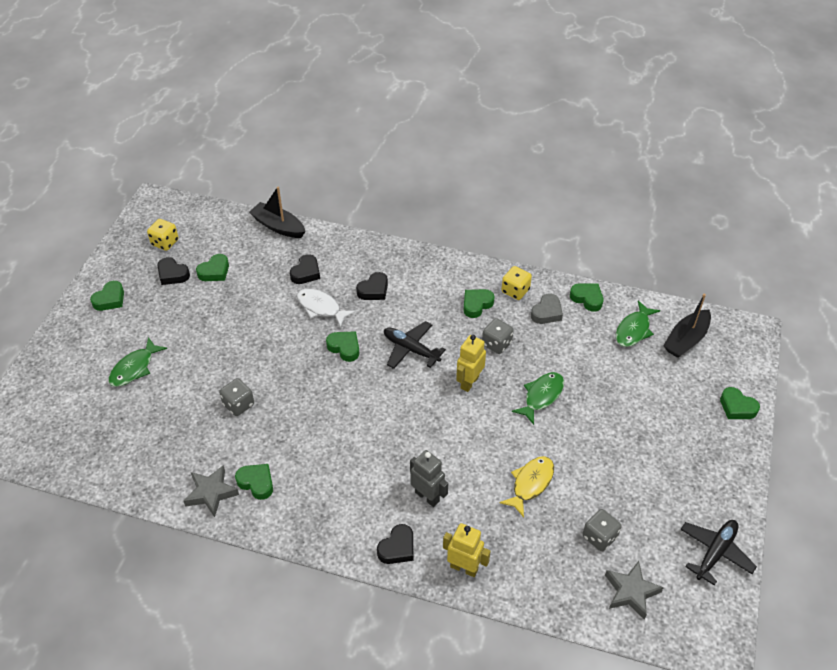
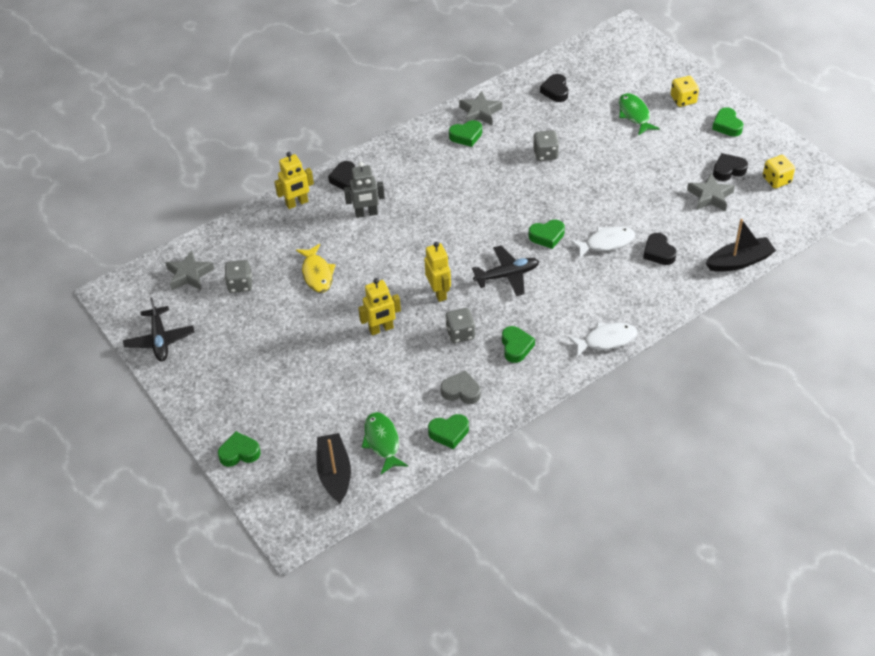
camera: 130 degrees right, 0 degrees up
green heart [196,254,229,281] -> grey star [687,173,735,211]
black heart [356,272,388,300] -> black heart moved to [540,74,568,102]
yellow dice [501,266,532,300] -> yellow dice moved to [671,76,699,107]
green fish [512,372,564,425] -> yellow robot [358,278,401,335]
grey heart [531,293,563,324] -> grey heart turned 120 degrees clockwise [441,370,481,404]
none -> white fish [568,322,638,357]

